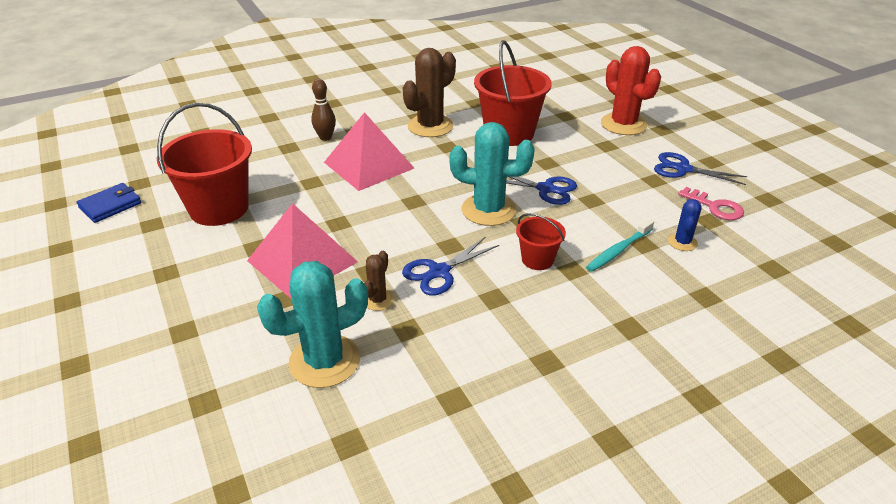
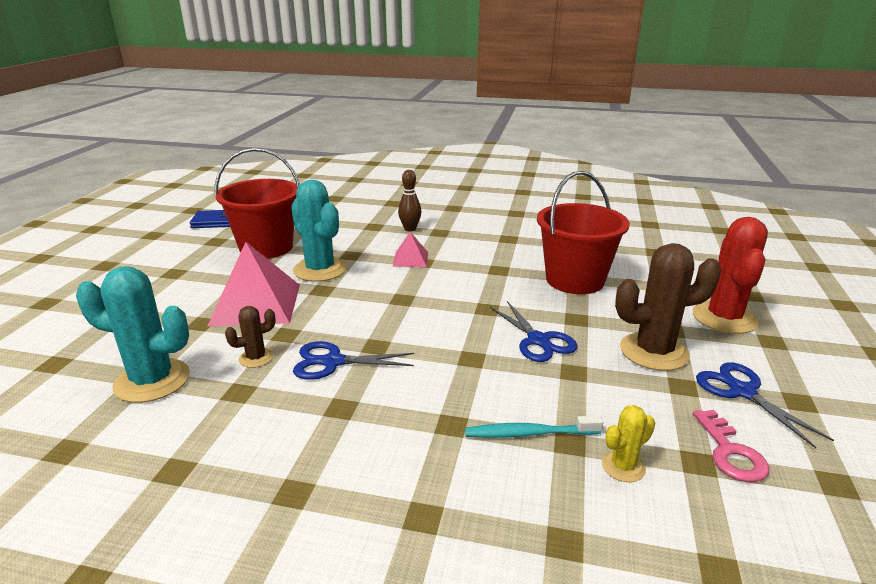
camera: 40 degrees right, 10 degrees down
pink pyramid [324,112,414,191] -> pink pyramid [393,232,428,267], size x0.50
brown cactus [403,48,456,137] -> brown cactus moved to [615,243,721,371]
turquoise cactus [449,122,535,226] -> turquoise cactus moved to [291,180,347,282]
red bucket [516,213,566,270] -> none
blue cactus [668,199,702,251] -> yellow cactus [602,405,655,482]

